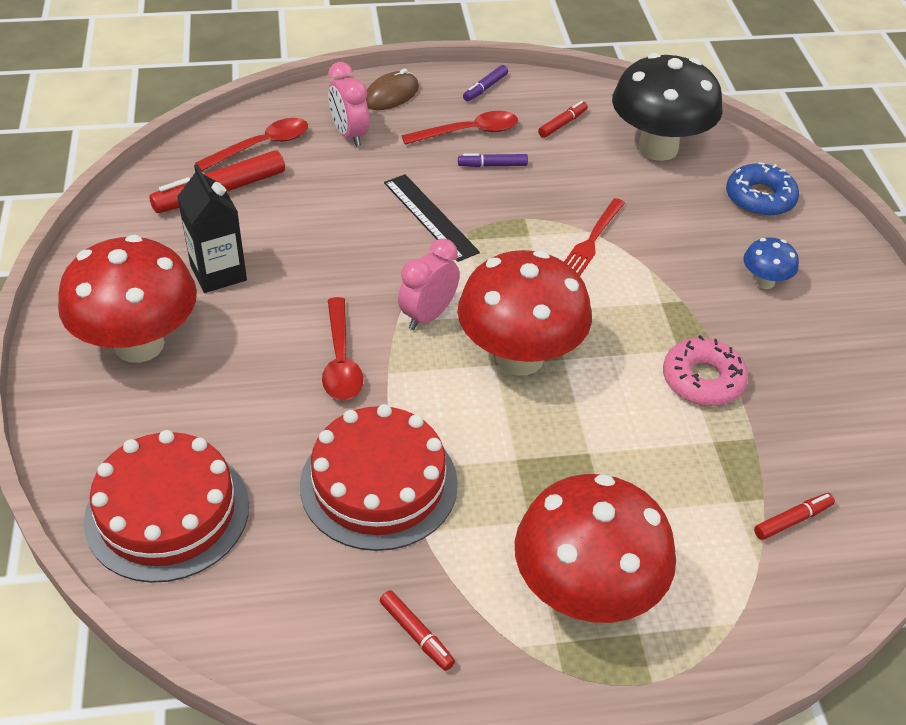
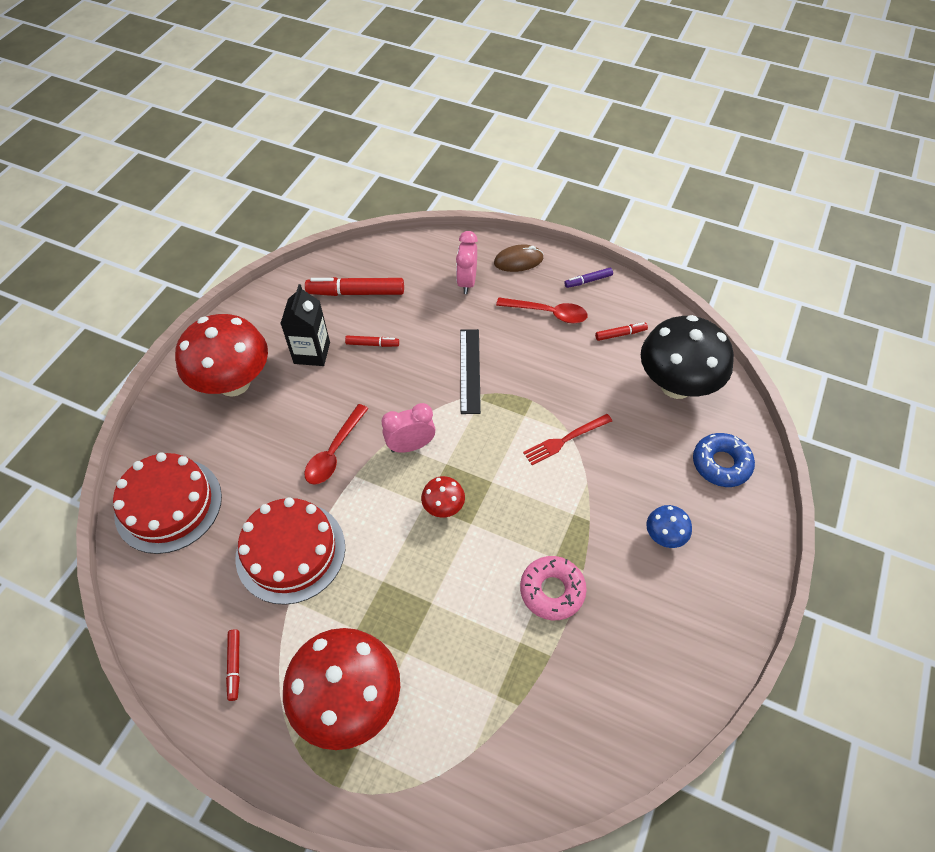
camera: 35 degrees right, 10 degrees up
red spoon [195,118,308,171] -> none
purple marker [458,153,528,167] -> none
red mushroom [458,250,592,375] -> red mushroom [421,476,465,518], size x0.45
red marker [754,493,835,540] -> red marker moved to [345,336,399,347]

